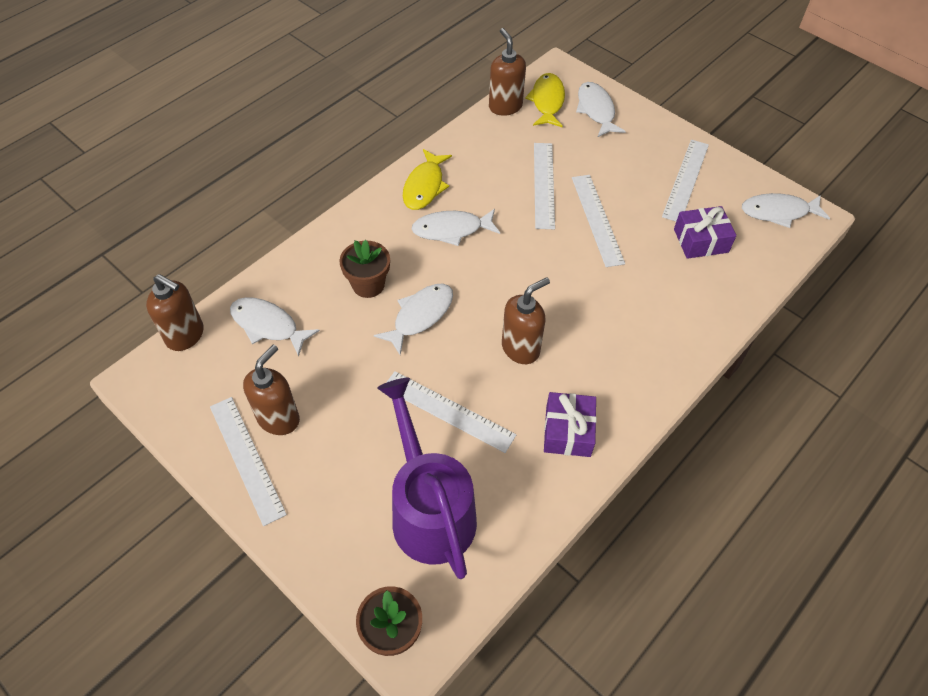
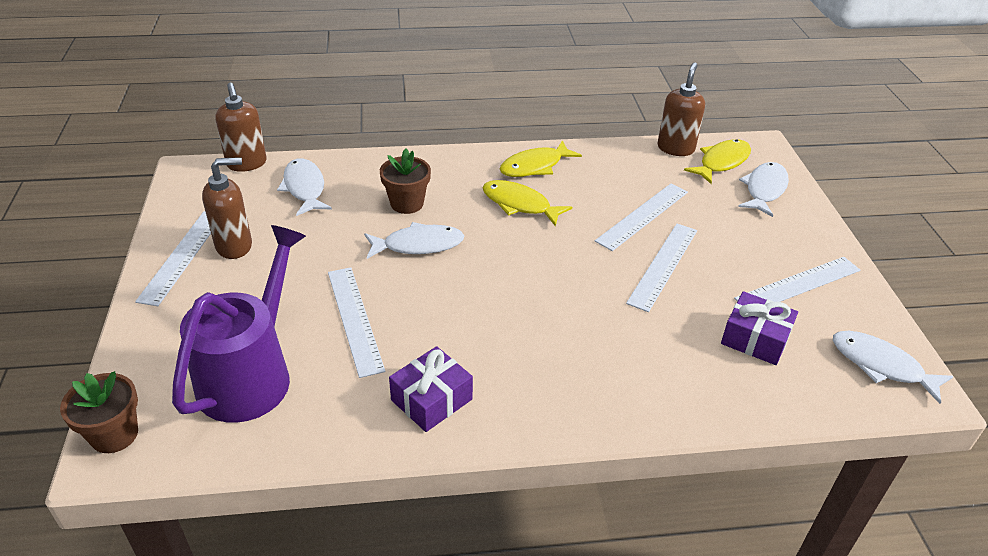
camera: 40 degrees right, 15 degrees down
white fish [412,209,500,246] -> yellow fish [483,180,572,227]
brown soap dispenser [502,277,550,364] -> none

